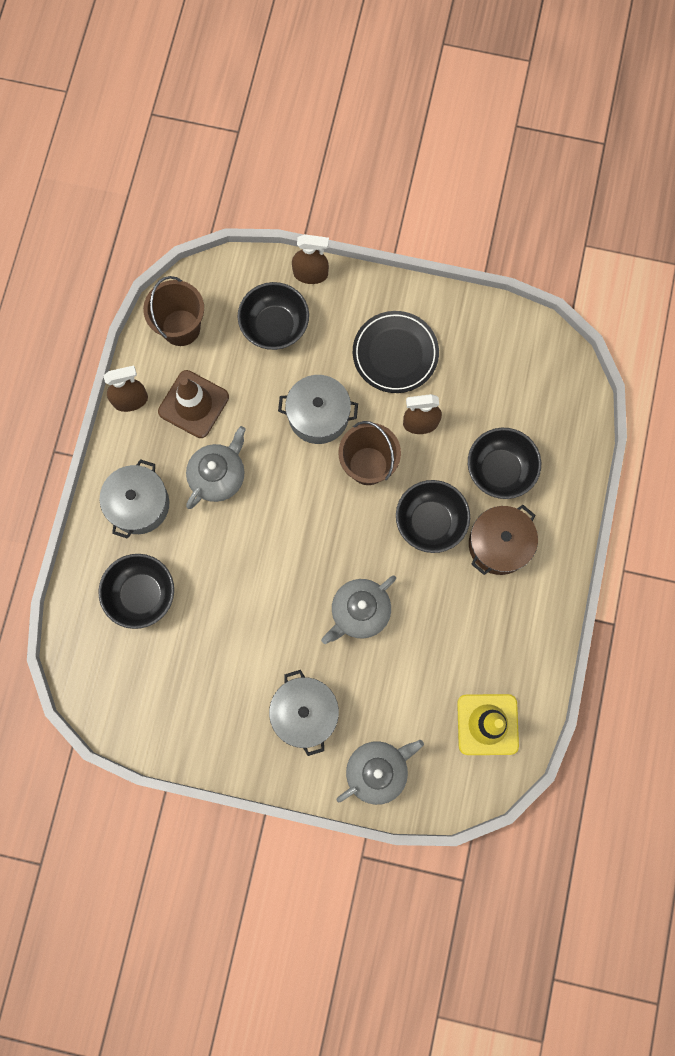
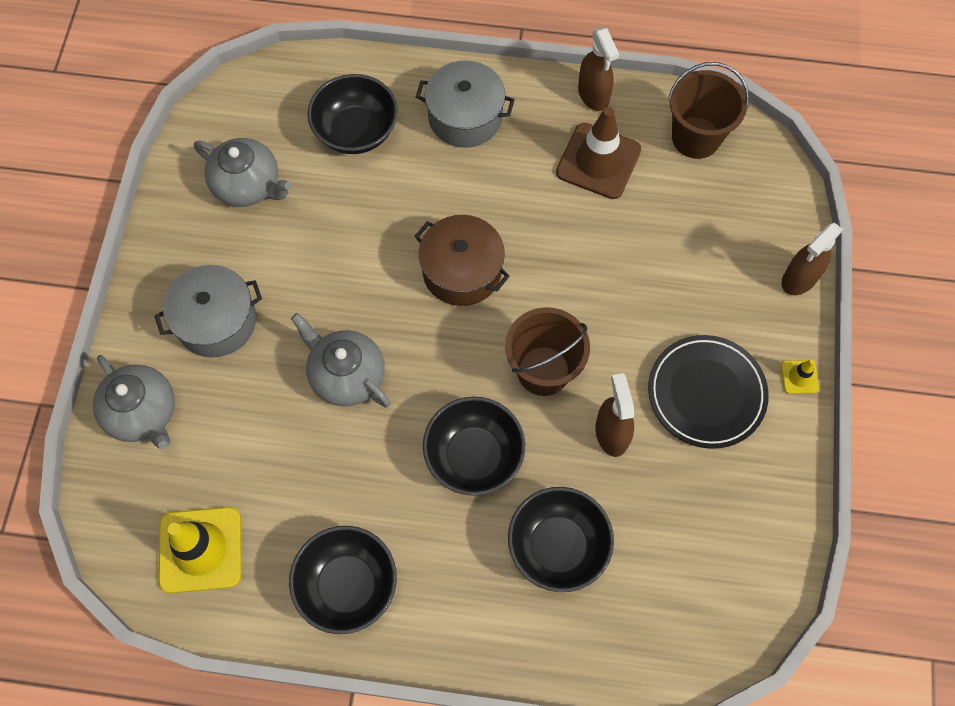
camera: 85 degrees right, 10 degrees down
grey teapot [186,426,246,509] -> grey teapot moved to [194,138,292,207]
black bowl [238,282,309,350] -> black bowl moved to [289,526,397,634]
grey pot [278,375,358,444] -> none
brown spray bottle [292,234,329,284] -> brown spray bottle turned 45 degrees clockwise [782,223,843,295]
brown pot [469,505,538,575] -> brown pot moved to [415,215,510,306]
none -> yellow traffic cone [781,359,819,394]

